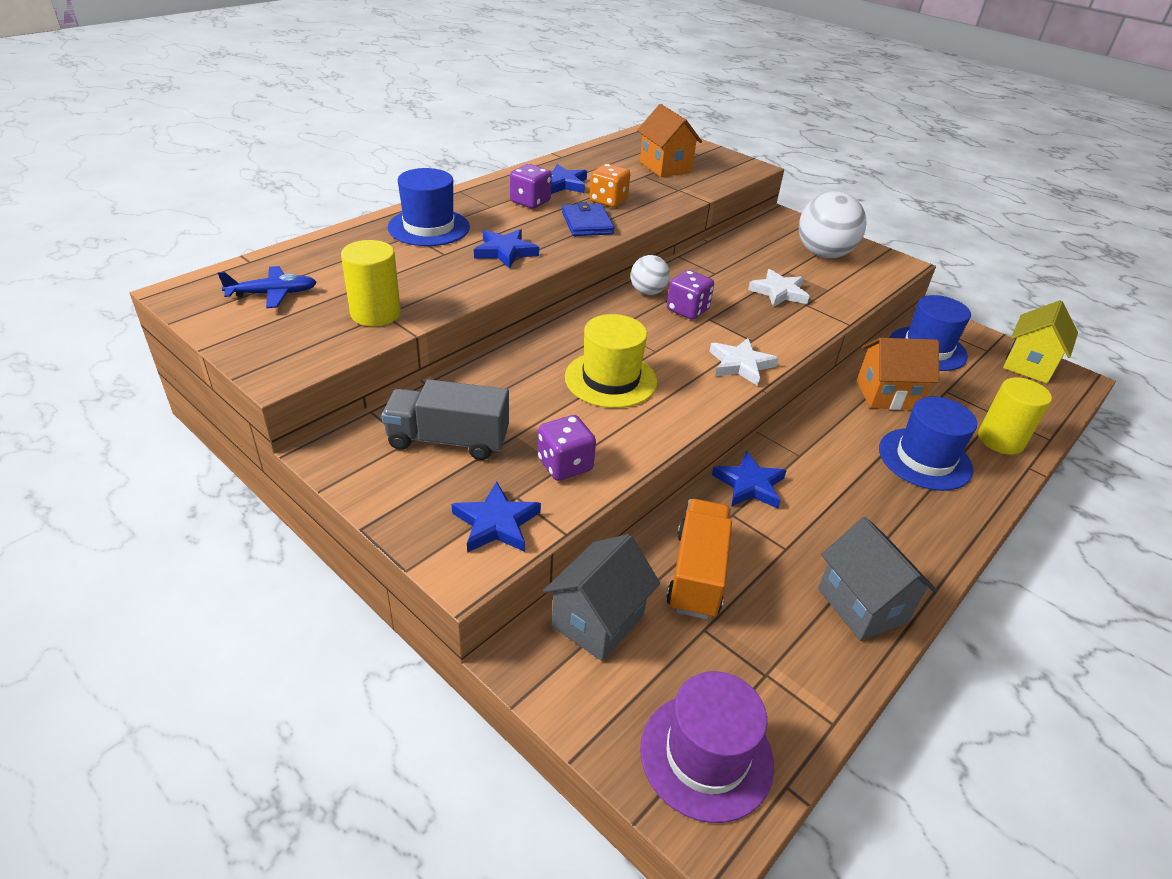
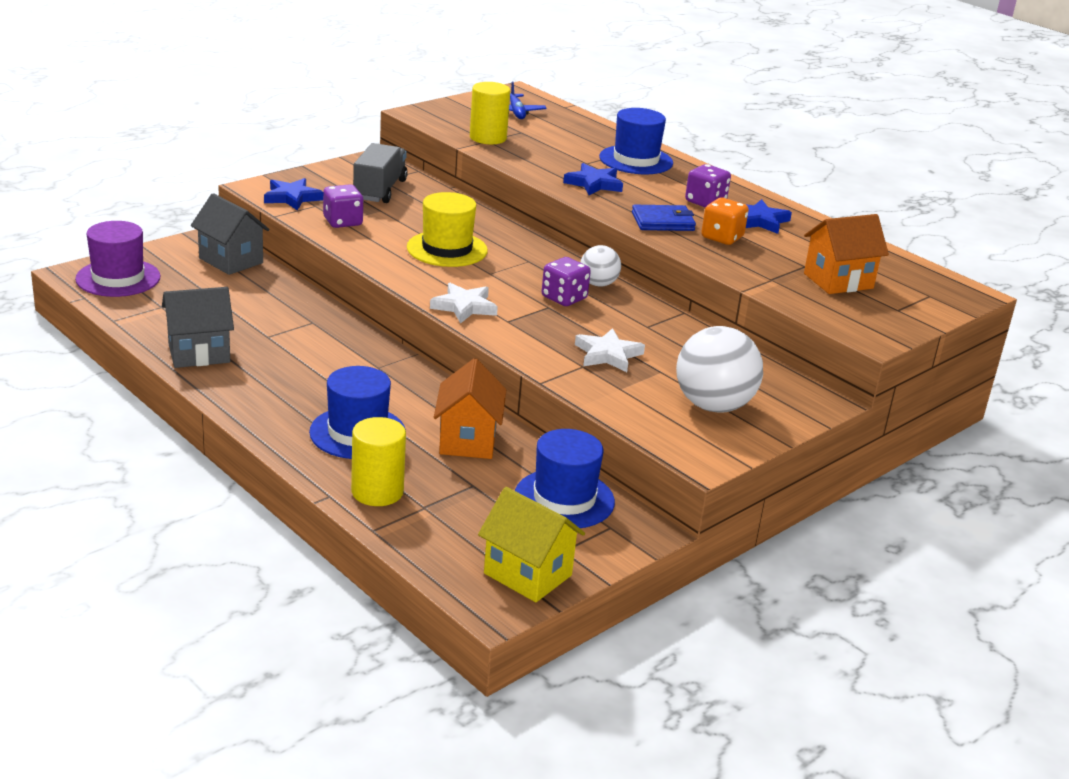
camera: 95 degrees right, 10 degrees down
orange truck [666,499,732,619] -> none
blue star [712,451,787,509] -> none

